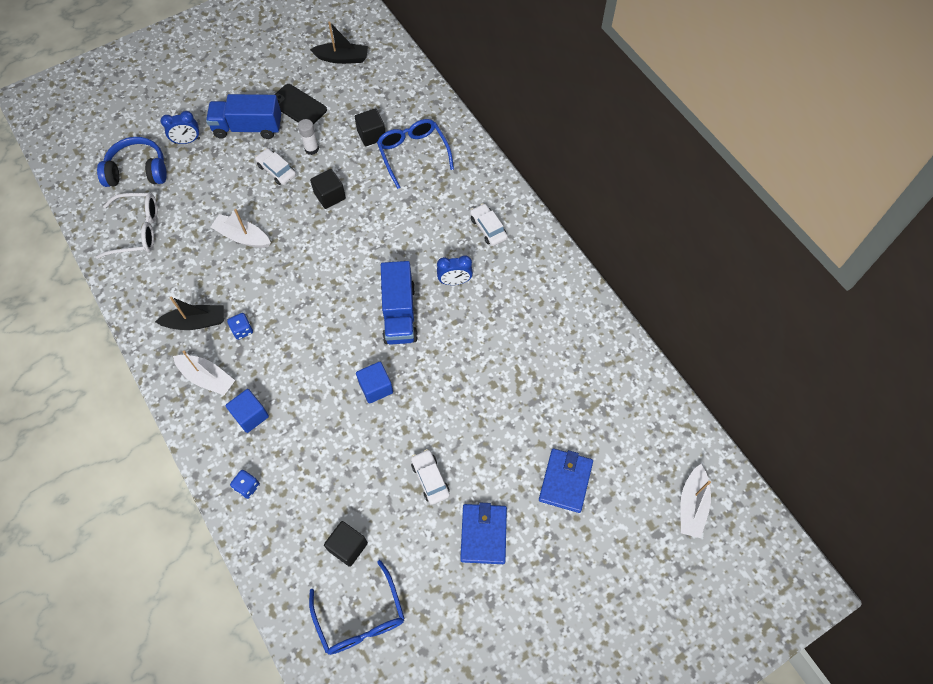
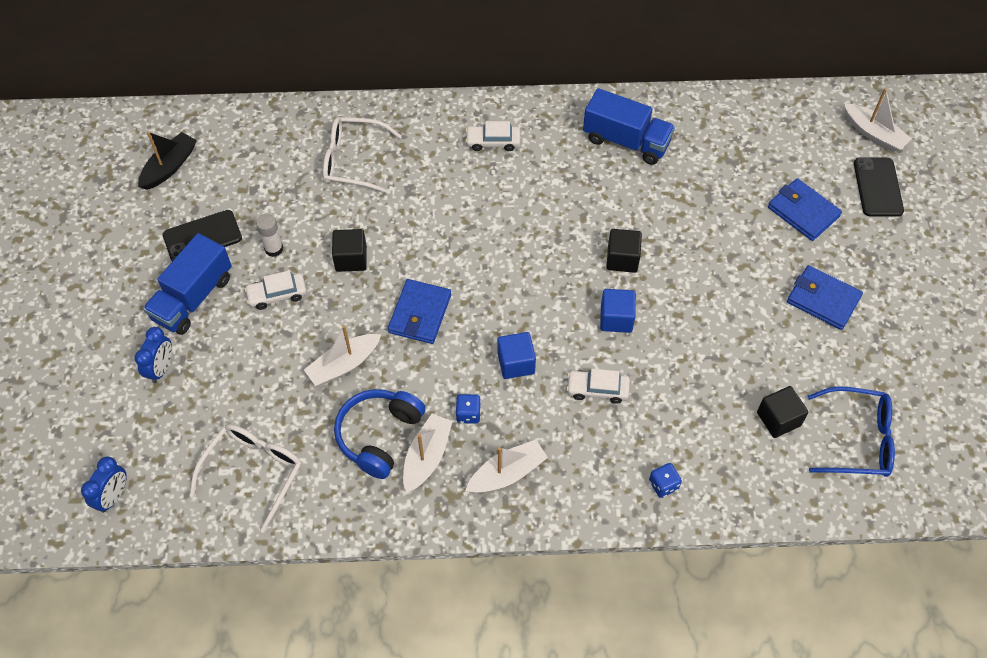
camera: 60 degrees left, 5 degrees down
blue headphones [97,137,167,187] -> blue headphones moved to [334,389,426,479]
black boat [155,296,224,330] -> white boat [403,414,453,493]
blue cube [225,389,269,433] -> blue cube moved to [497,332,536,379]
black cube [355,108,385,146] -> black cube moved to [606,229,642,273]
blue glasses [377,119,454,189] -> white glasses [323,117,402,194]
blue truck [381,261,418,345] -> blue truck moved to [583,88,675,165]
white car [411,449,450,505] -> white car moved to [566,369,630,404]
blue clock [437,255,473,285] -> blue clock moved to [81,457,127,513]
none -> blue wallet [388,279,451,344]
none -> black phone [854,158,904,217]

